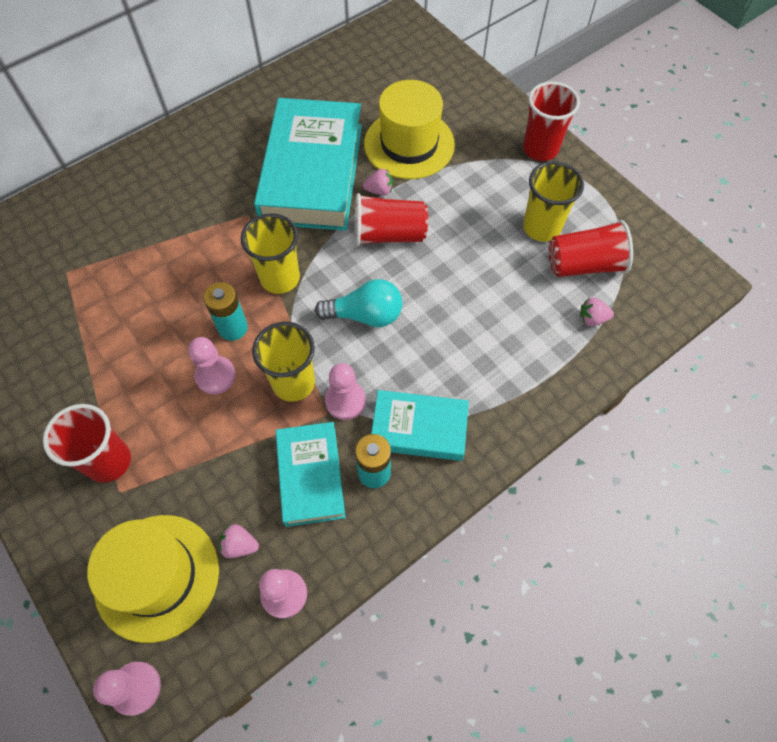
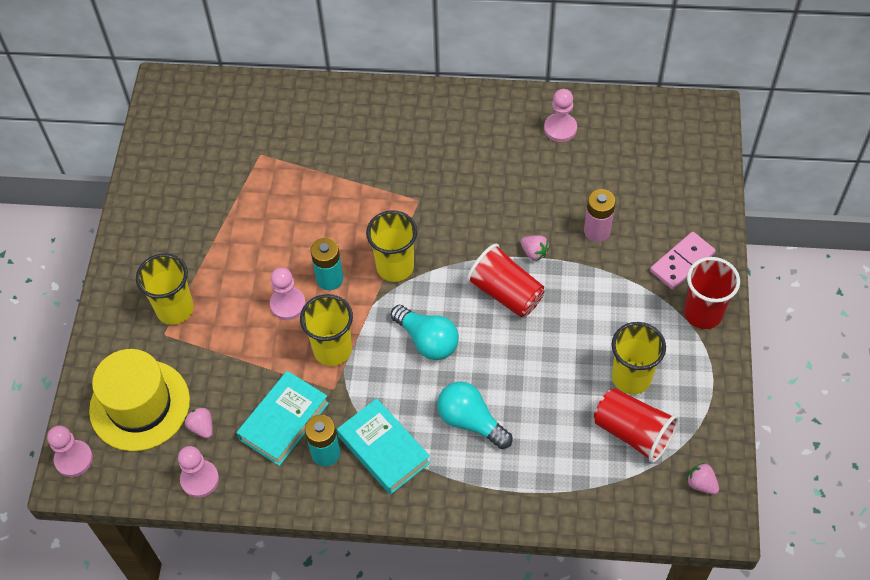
camera: 45 degrees right, 5 degrees down
red cup [43,404,131,483] -> yellow cup [136,253,194,325]
turquoise book [254,98,362,231] -> none
pink pawn [325,363,366,420] -> pink pawn moved to [544,89,577,142]
yellow hat [364,80,455,179] -> pink battery [584,189,616,242]
pink strawberry [580,297,614,326] -> pink strawberry moved to [687,463,719,494]
none -> turquoise light bulb [437,382,512,449]
none -> pink domino [650,232,715,289]

